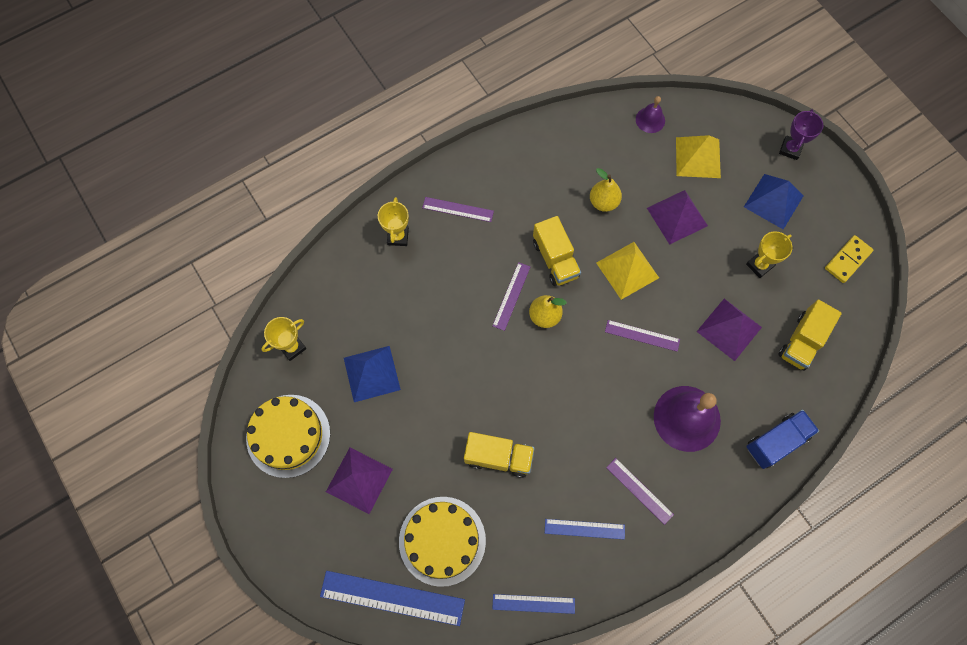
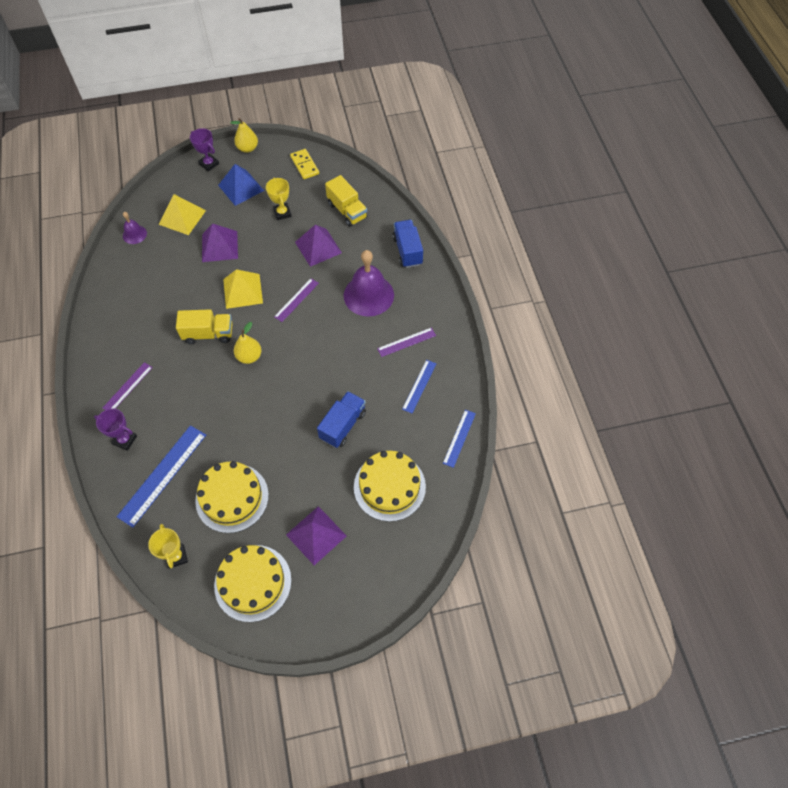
camera: 70 degrees left, 10 degrees down
blue ruler [320,571,465,626] -> blue ruler moved to [117,425,206,528]
blue pyramid [344,346,401,402] -> yellow cake [195,461,269,533]
yellow trophy [378,197,409,246] -> purple trophy [94,408,137,451]
yellow truck [464,432,535,478] -> blue truck [317,391,366,448]
purple ruler [492,262,530,331] -> none
yellow pear [590,168,622,212] -> yellow pear moved to [230,118,258,153]

